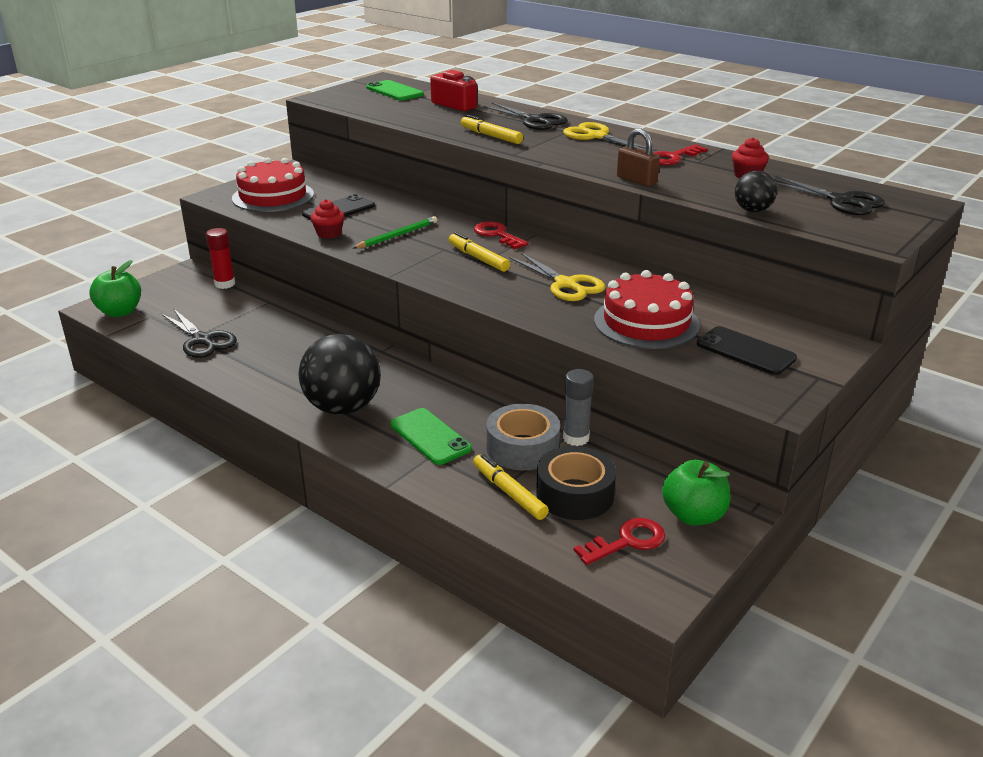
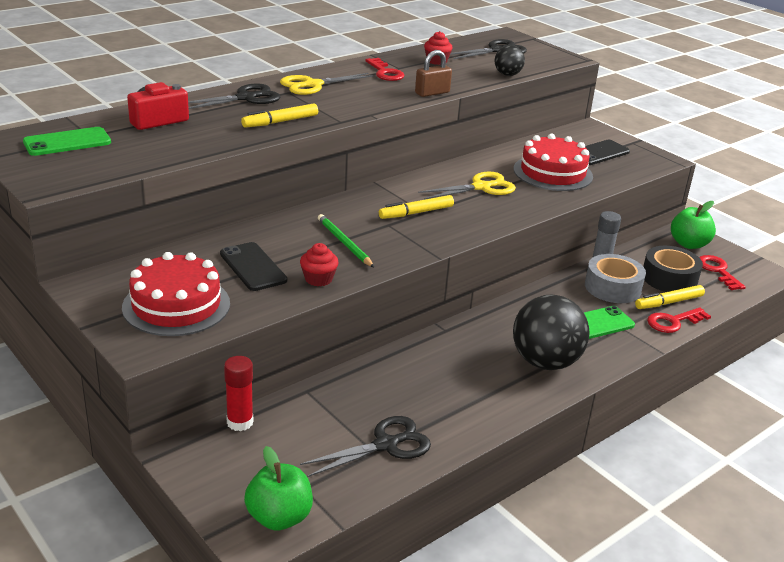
camera: 80 degrees left, 0 degrees up
red key [474,221,529,249] -> red key moved to [647,307,711,333]

